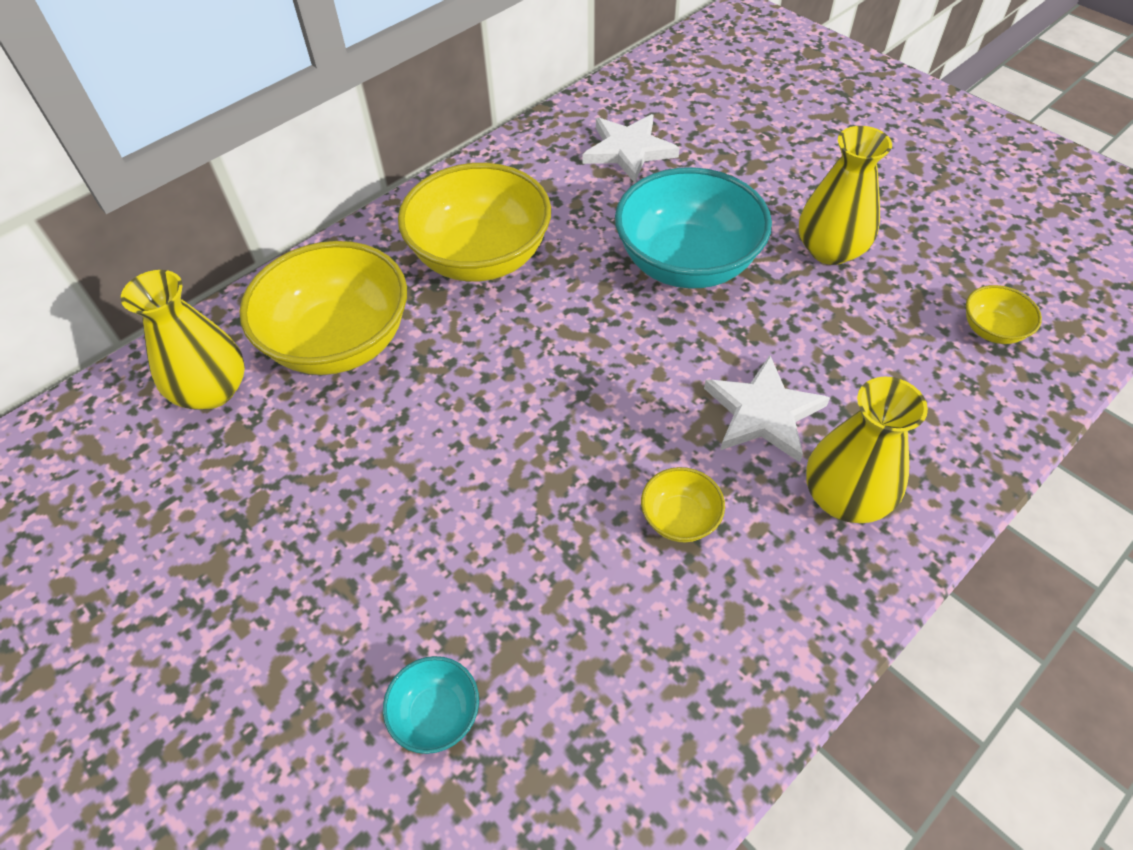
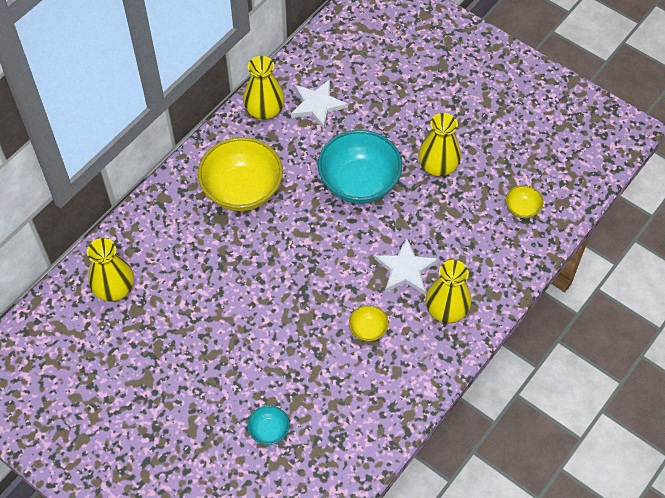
camera: 10 degrees left, 5 degrees up
yellow bowl [239,241,407,375] -> none
none -> yellow vase [243,56,285,120]

